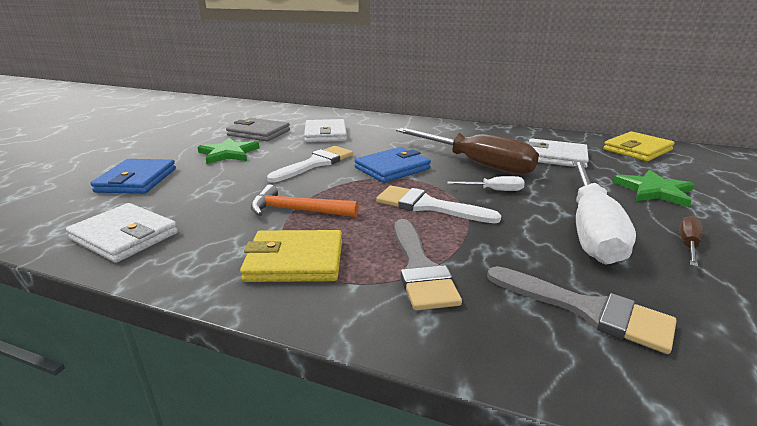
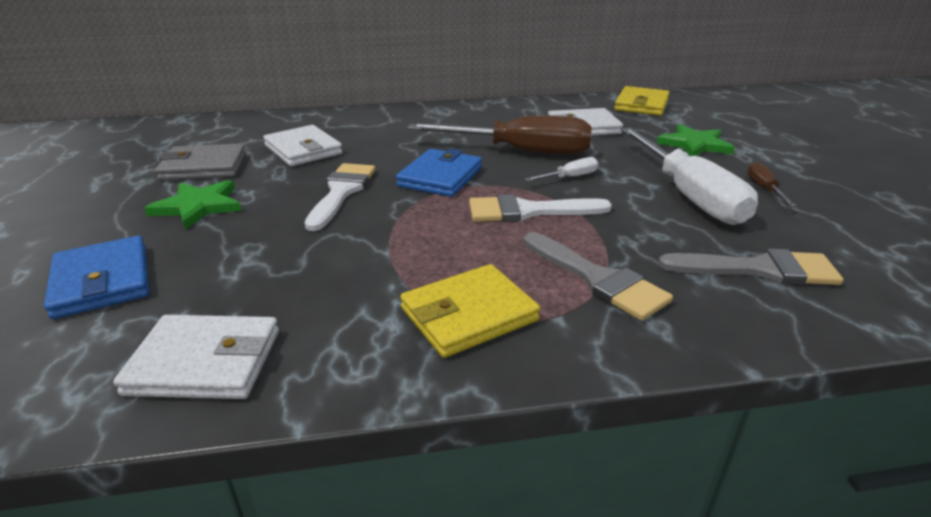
camera: 30 degrees left, 5 degrees up
orange hammer [251,185,359,217] -> none

